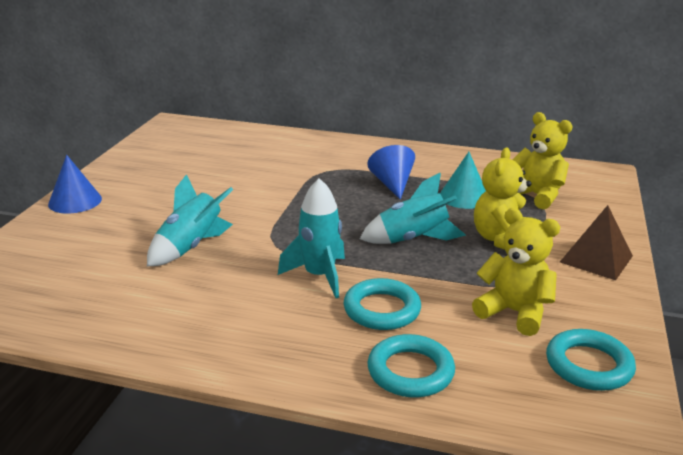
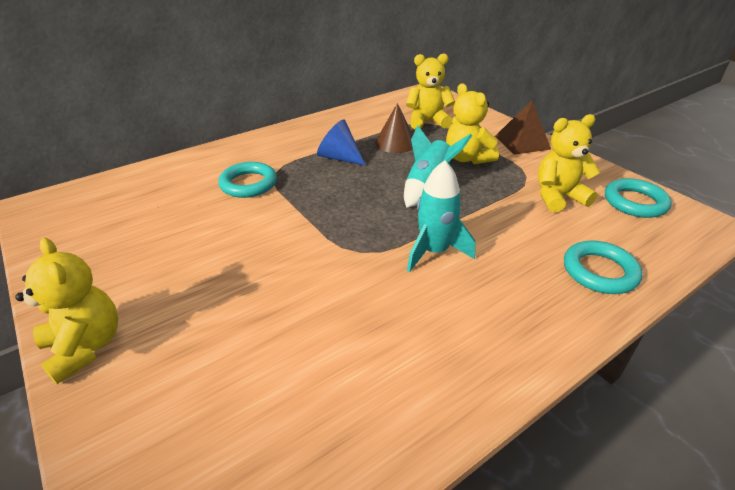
camera: 50 degrees left, 10 degrees up
blue cone [48,155,102,214] -> yellow teddy bear [15,238,118,384]
turquoise rocket [147,174,233,267] -> none
turquoise ring [344,278,421,330] -> turquoise ring moved to [218,162,277,198]
turquoise cone [440,152,486,209] -> brown cone [375,103,413,153]

